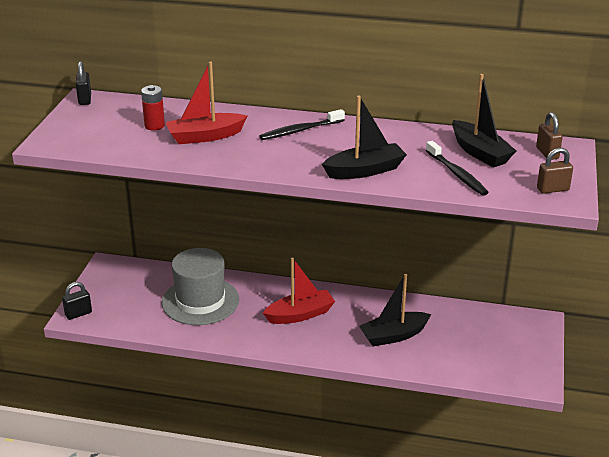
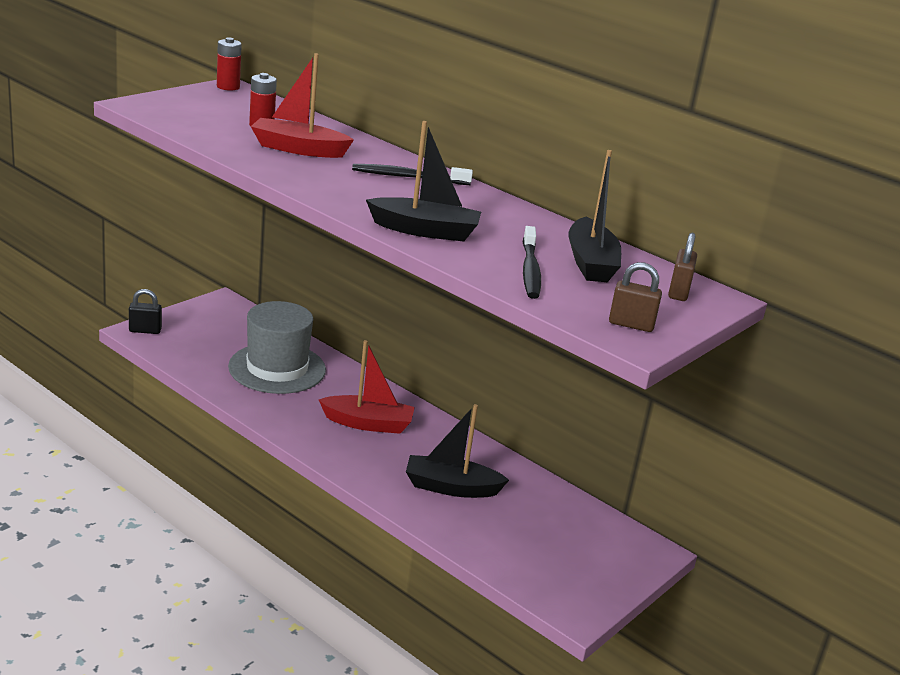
camera: 25 degrees right, 5 degrees down
black padlock [76,61,91,105] -> red battery [217,37,242,91]

